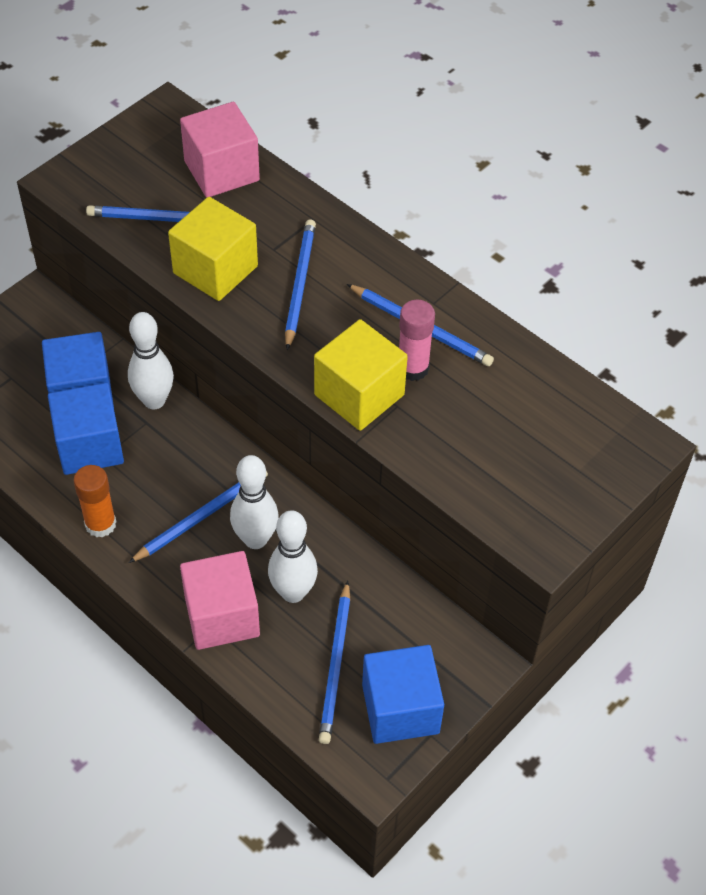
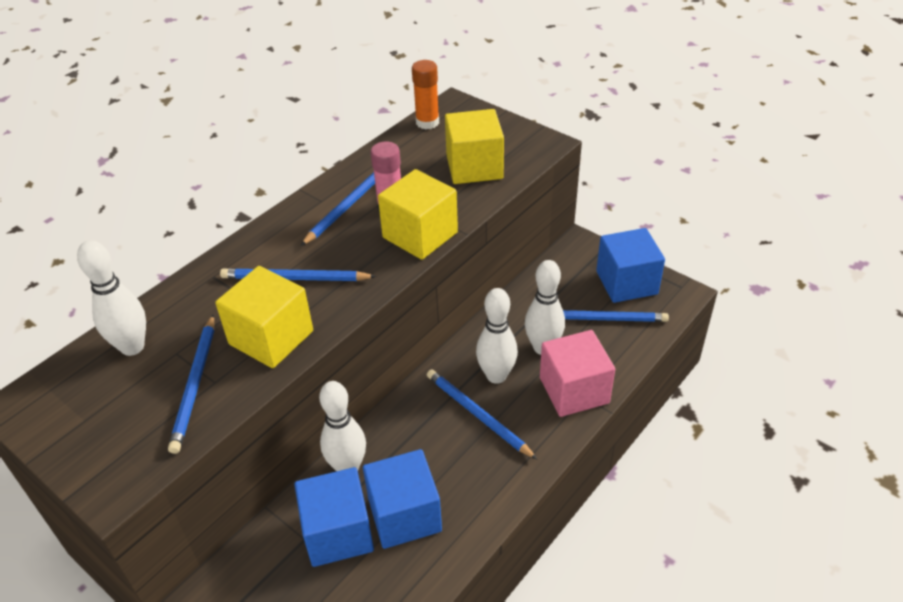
camera: 90 degrees left, 10 degrees down
orange glue stick [73,465,116,538] -> orange glue stick moved to [412,60,439,129]
pink cube [180,102,260,197] -> white bowling pin [77,240,146,356]
none -> yellow cube [445,109,504,184]

